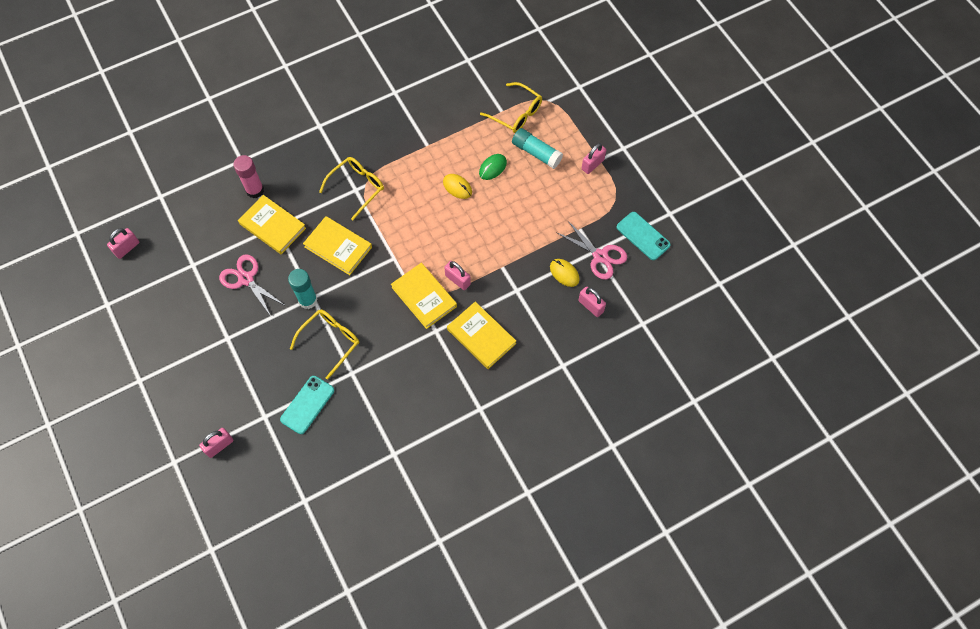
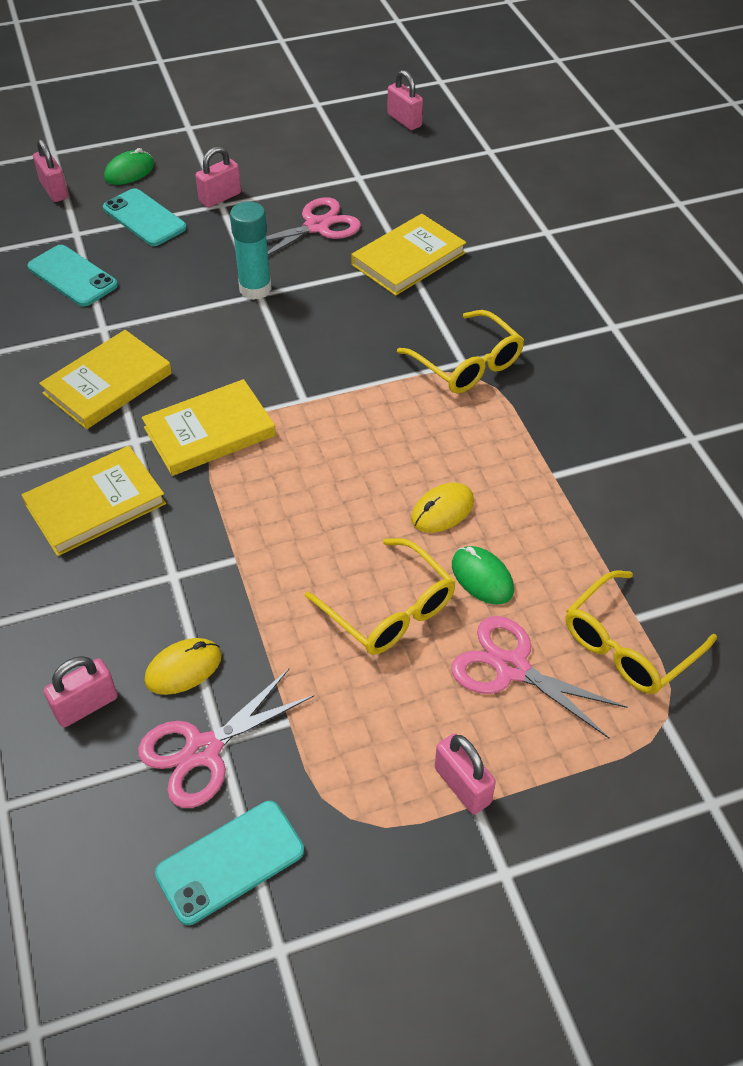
camera: 100 degrees right, 15 degrees down
pink glue stick [233,155,264,198] -> none
yellow glasses [290,310,359,380] -> yellow glasses moved to [305,538,456,655]
yellow book [303,216,372,275] -> yellow book moved to [39,330,172,429]
pink padlock [444,261,471,290] -> pink padlock moved to [195,146,241,208]
turquoise glue stick [512,128,563,169] -> pink scissors [451,616,628,738]
none -> turquoise phone [103,188,187,246]
none -> green mouse [104,148,154,185]

